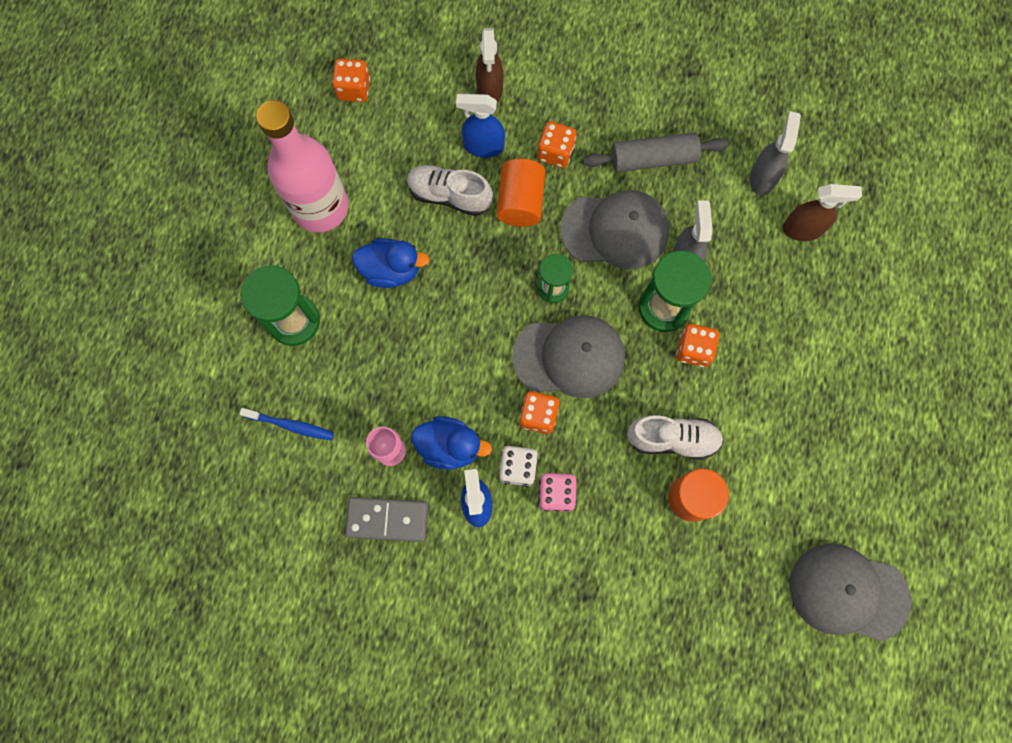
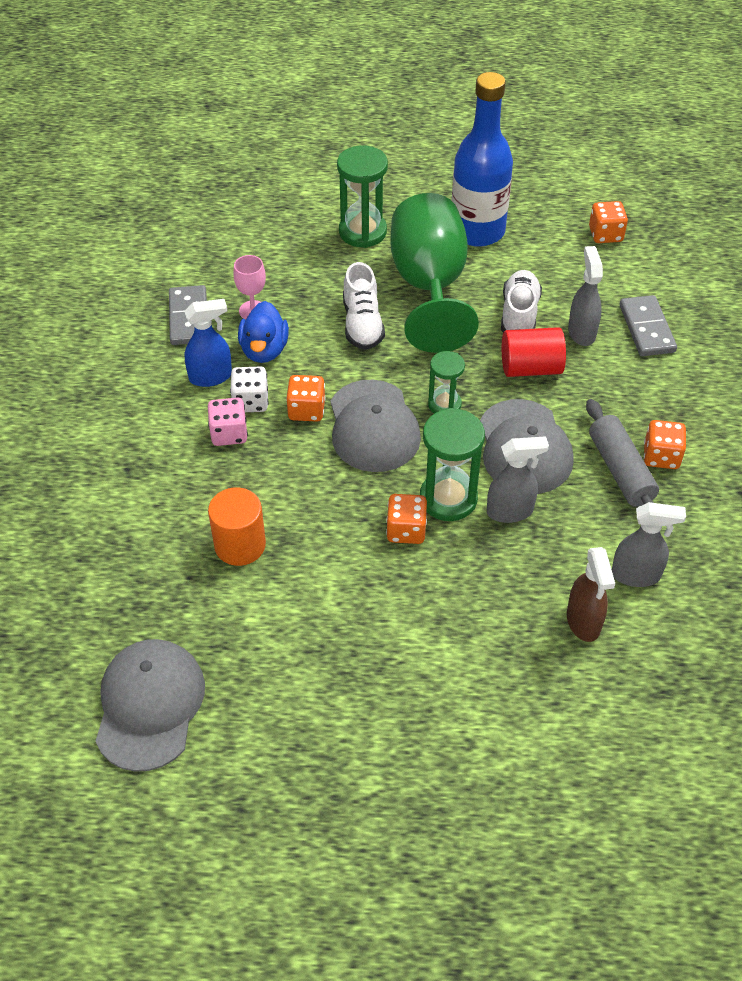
camera: 80 degrees right, 25 degrees down
blue toothbrush [239,408,334,440] -> none
pink bottle [256,100,349,232] -> blue bottle [452,72,513,247]
blue duck [352,238,429,288] -> green goblet [390,193,479,353]
blue spray bottle [456,94,505,158] -> grey spray bottle [568,246,603,346]
brown spray bottle [476,28,503,103] -> grey domino [619,295,677,356]
orange cylinder [497,159,546,227] -> red cylinder [502,327,566,377]
orange dice [537,121,576,168] -> orange dice moved to [644,420,686,469]
white shoe [627,415,724,460] -> white shoe moved to [343,262,385,350]

